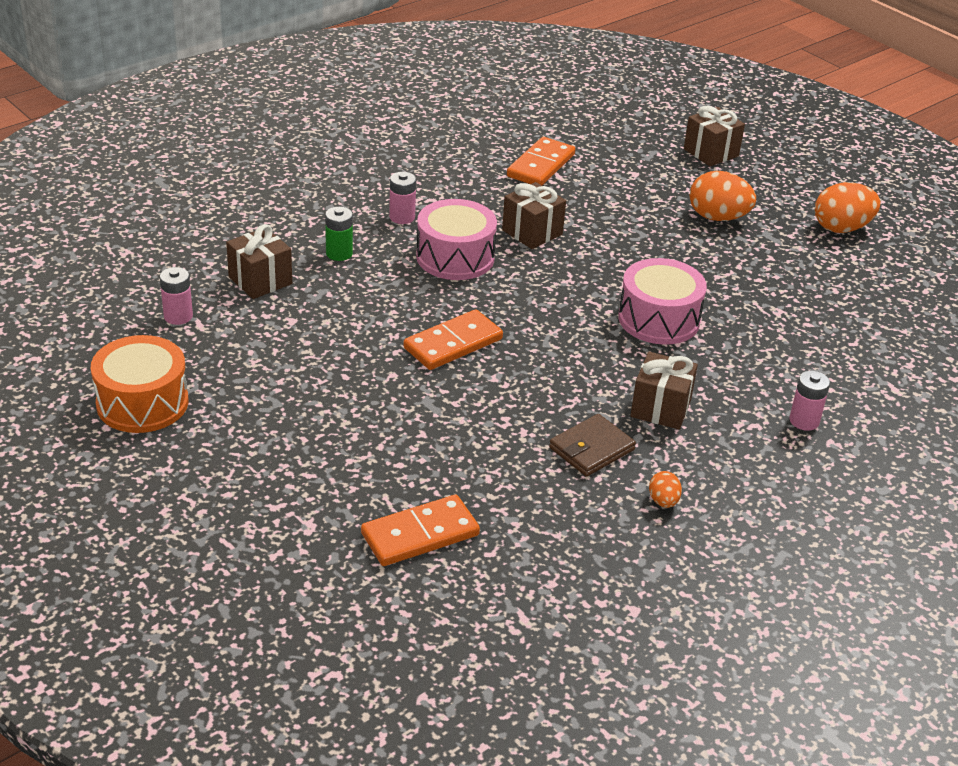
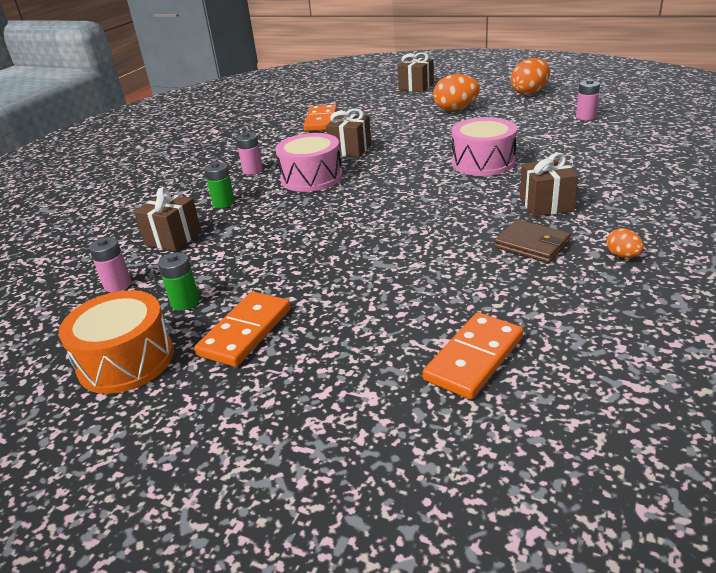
camera: 20 degrees left, 5 degrees down
orange domino [403,309,503,370] -> orange domino moved to [194,292,291,367]
brown wallet [549,414,636,477] -> brown wallet turned 75 degrees counterclockwise [494,219,571,263]
pink battery [789,371,830,431] -> pink battery moved to [576,79,600,120]
none -> green battery [158,252,200,311]

